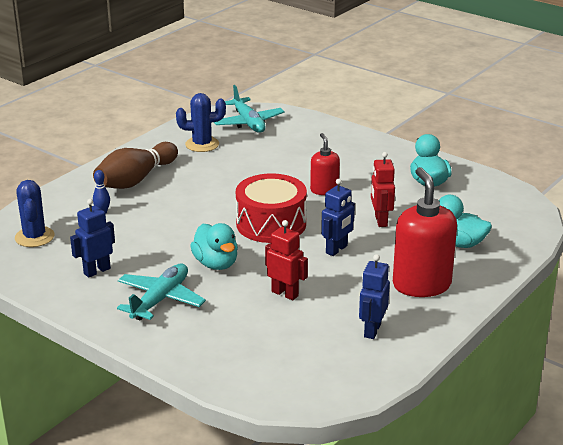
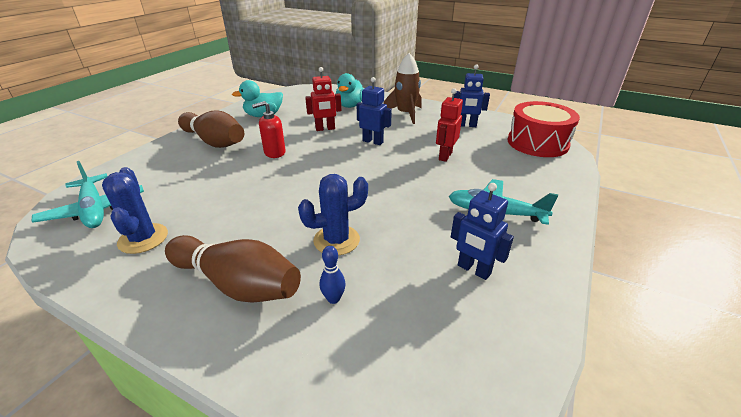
camera: 100 degrees left, 5 degrees up
blue cactus [15,180,55,247] -> blue cactus moved to [298,174,368,256]
turquoise duck [190,223,238,270] -> none
turquoise plane [214,85,285,133] -> turquoise plane turned 90 degrees clockwise [32,161,144,228]
red drum [236,173,307,243] -> red drum moved to [507,101,580,157]
red soap dispenser [393,167,457,297] -> brown rocket [384,53,422,124]
none -> brown bowling pin [178,111,244,148]

